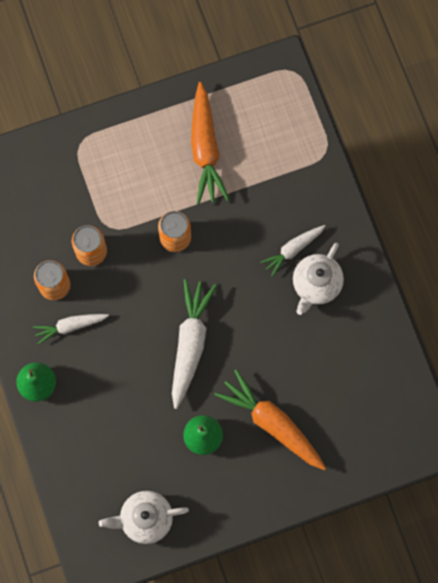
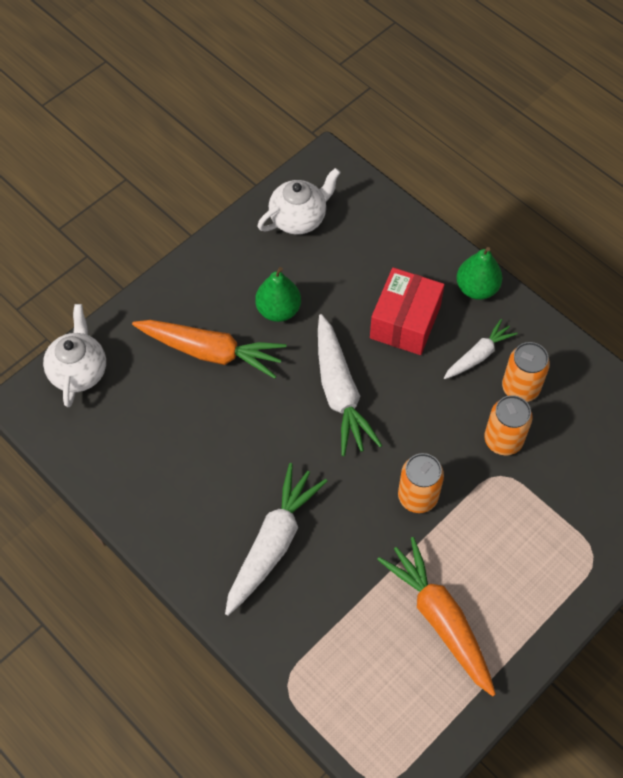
camera: 155 degrees right, 15 degrees down
white carrot [260,225,325,277] -> white carrot [225,463,327,616], size x1.71
white teapot [293,243,344,315] -> white teapot moved to [43,304,106,407]
none -> red box [370,267,445,355]

